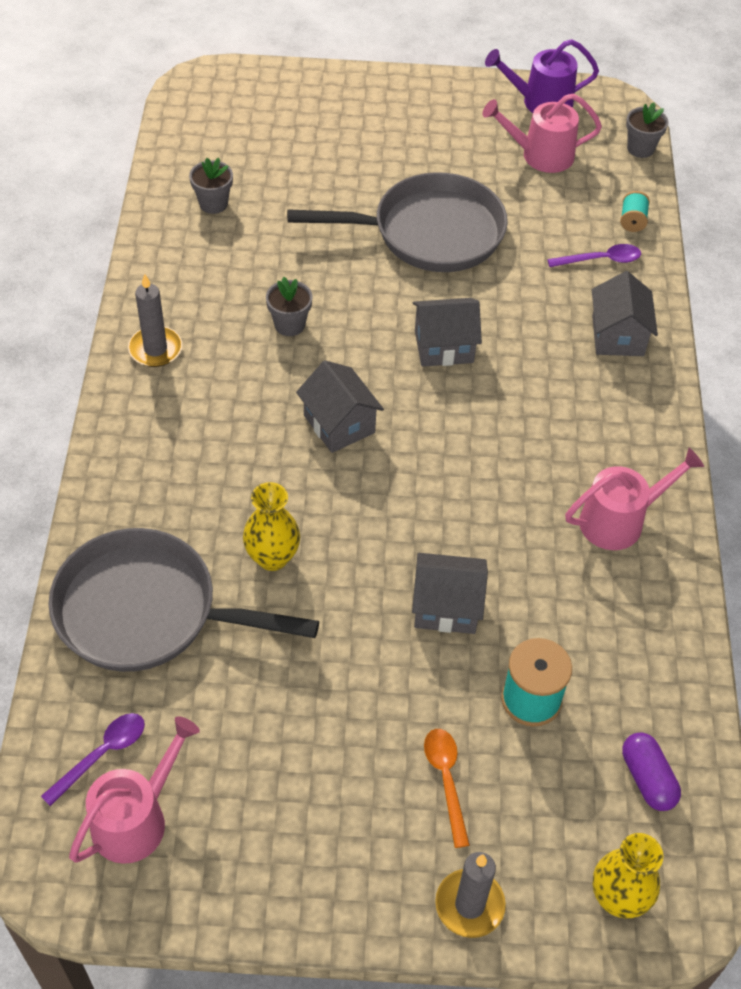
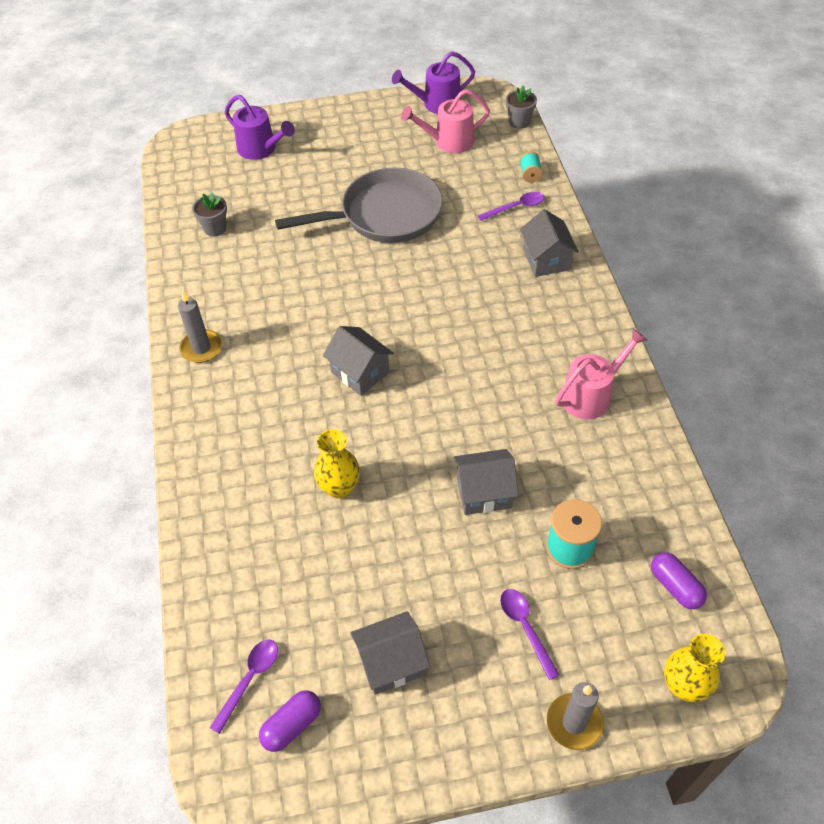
camera: 10 degrees left, 0 degrees up
grey pan [48,528,319,672] -> none
pink watering can [69,716,200,864] -> purple capsule [259,690,321,752]
grey flower pot [266,277,313,336] -> none
grey house [413,298,482,367] -> grey house moved to [351,611,430,695]
orange spoon [424,729,470,848] -> purple spoon [500,589,559,680]
none -> purple watering can [225,95,295,160]

